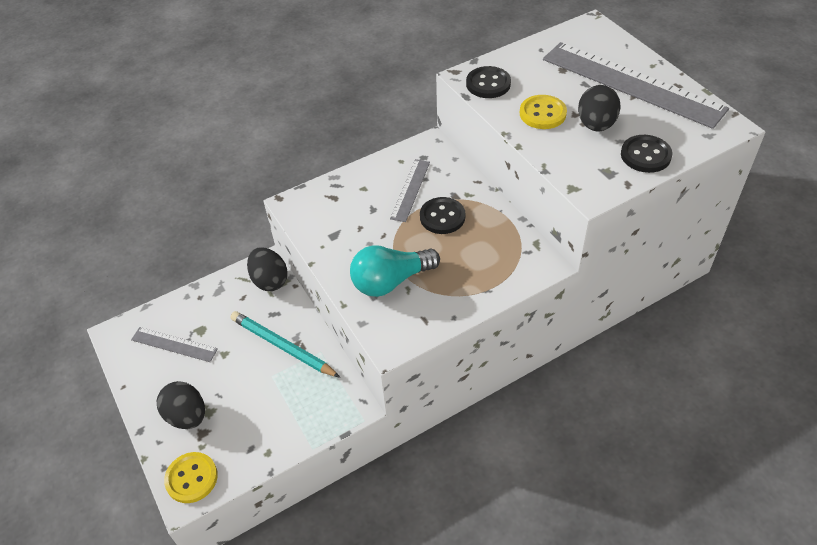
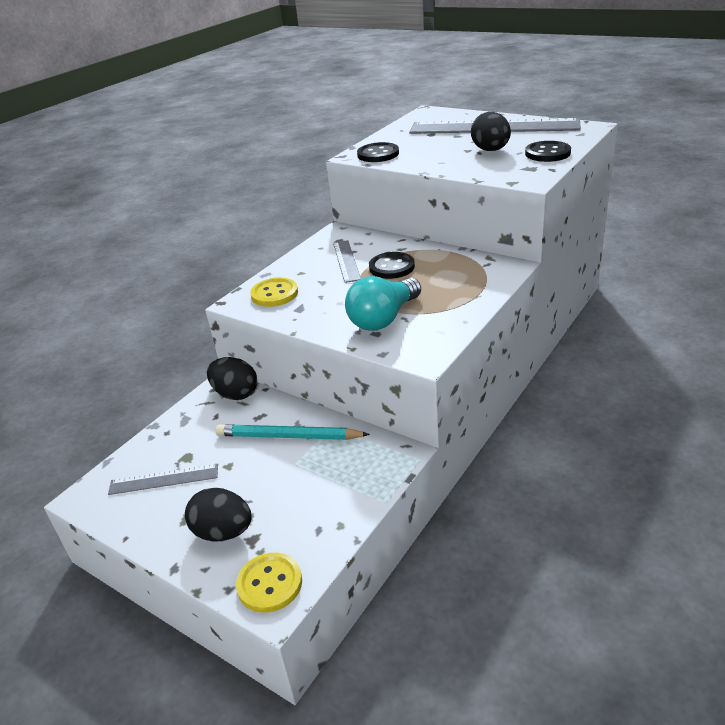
camera: 25 degrees left, 15 degrees down
yellow button [520,95,567,129] -> yellow button moved to [250,278,298,307]

